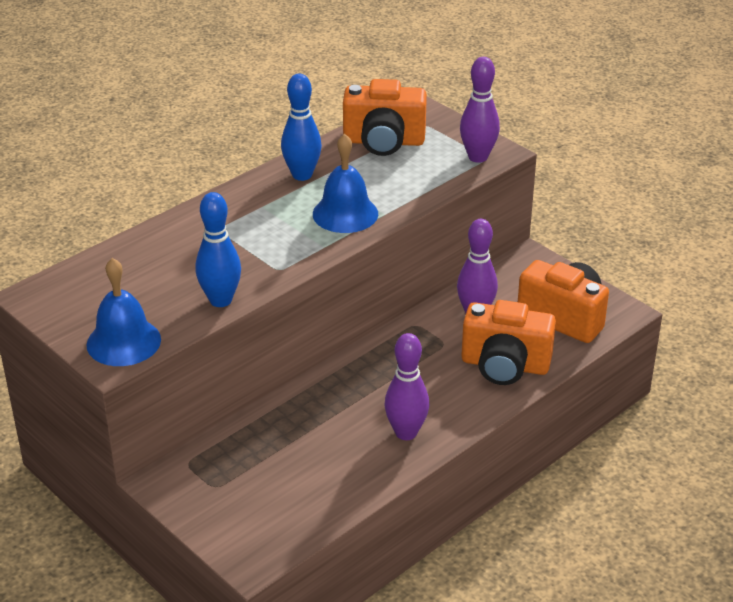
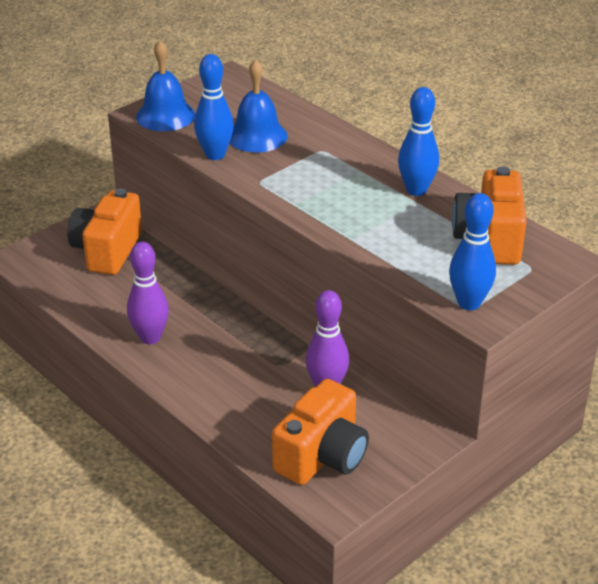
camera: 90 degrees right, 0 degrees up
blue bell [313,134,378,233] -> blue bell moved to [230,59,288,152]
purple bowling pin [460,57,500,163] -> blue bowling pin [449,193,496,310]
orange camera [461,300,556,385] -> orange camera moved to [67,188,142,275]

